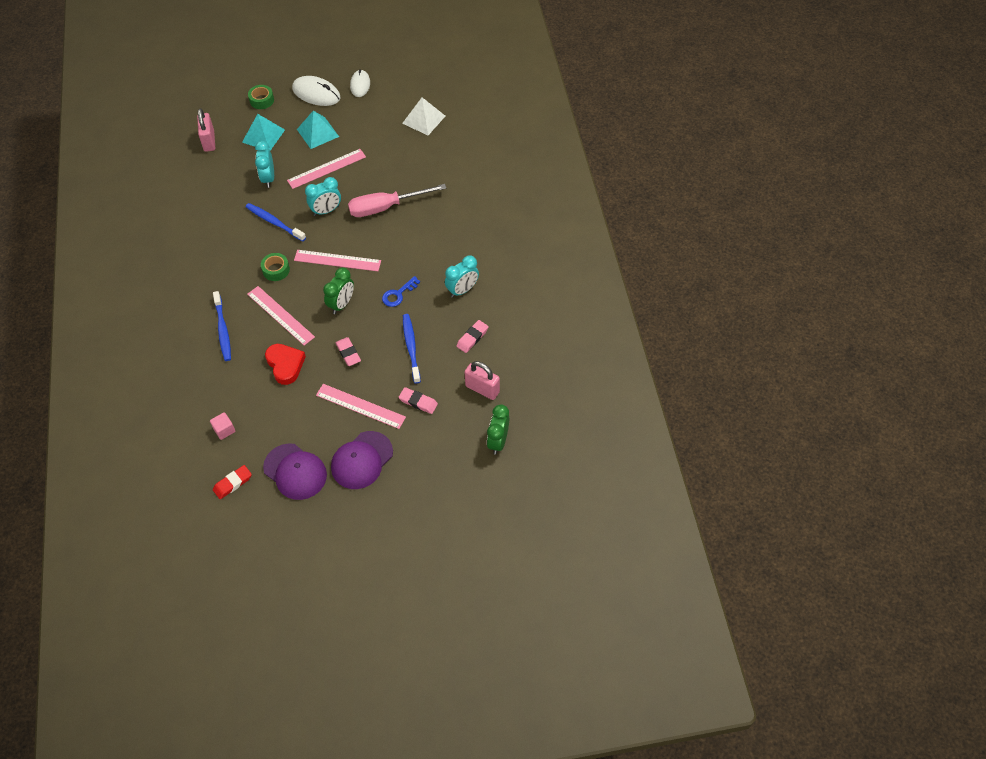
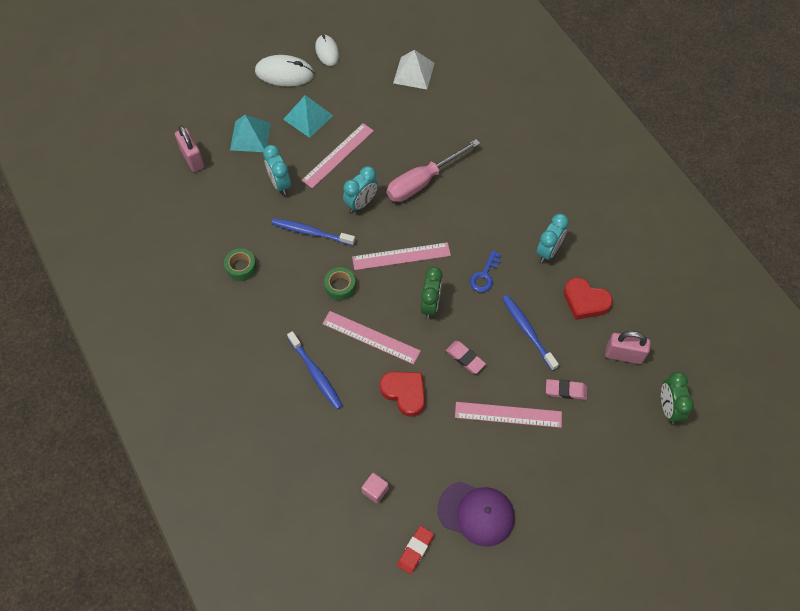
camera: 20 degrees left, 5 degrees up
green tape [248,85,274,109] -> green tape moved to [224,248,257,281]
purple cap [331,431,393,489] -> none
pink eraser [456,320,488,353] -> red heart [564,277,613,320]

